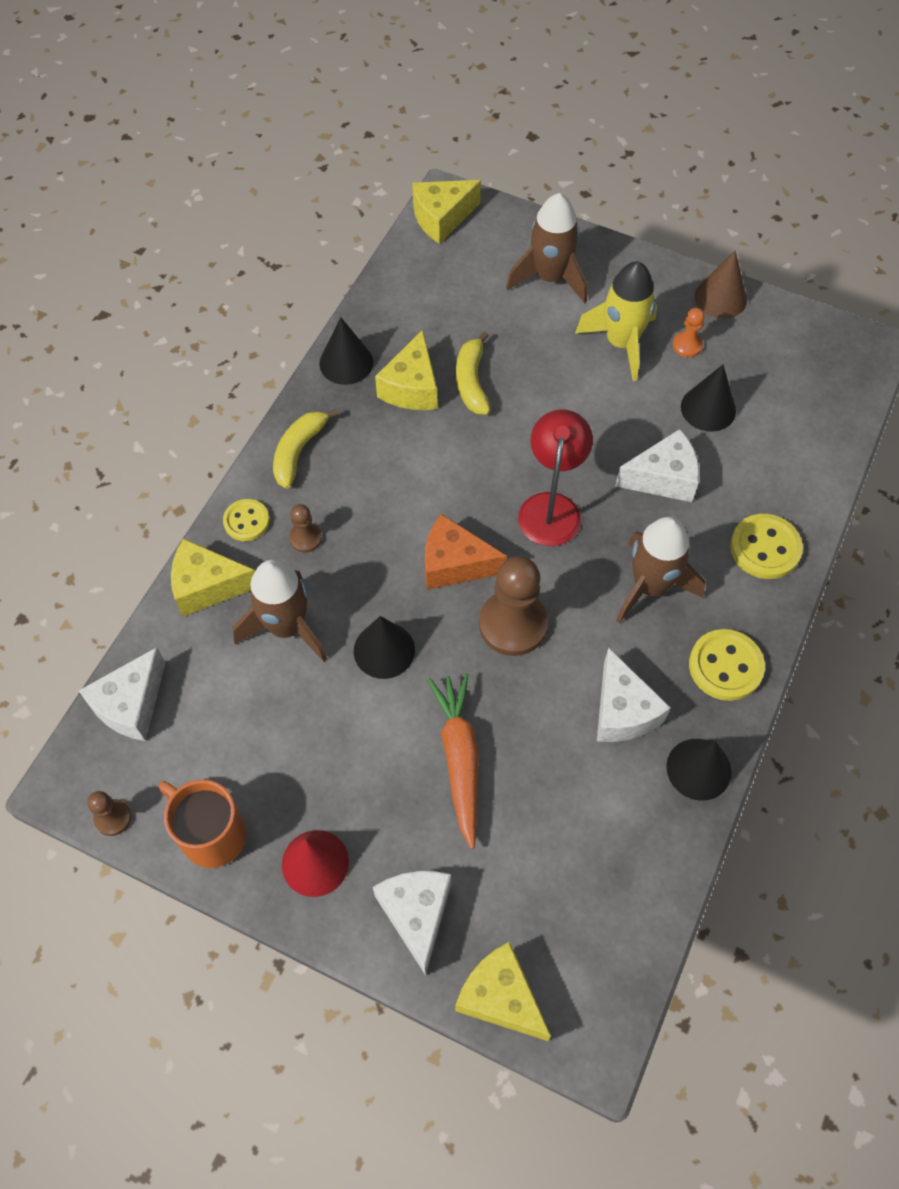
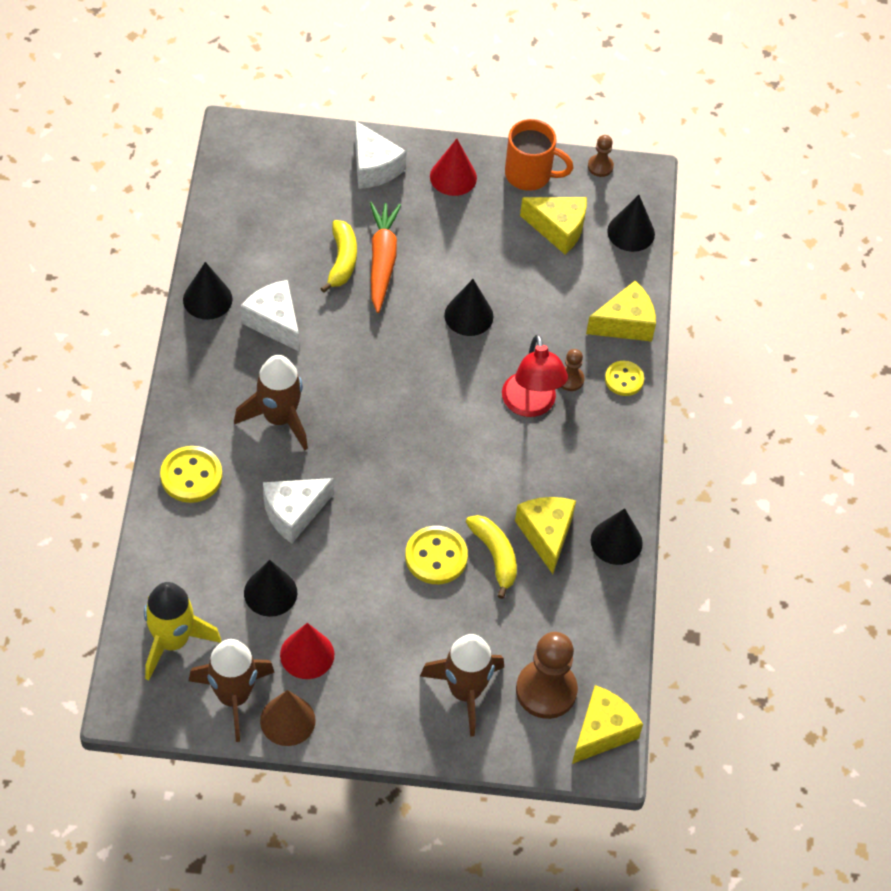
camera: 155 degrees right, 5 degrees down
white cheese [79,647,165,741] -> black cone [607,195,655,252]
brown rocket [233,560,327,662] -> brown rocket moved to [189,639,274,742]
yellow banana [273,409,339,489] -> yellow banana moved to [320,220,357,293]
orange cheese [425,514,507,590] -> none
orange carrot [427,673,479,849] -> orange carrot turned 150 degrees counterclockwise [370,202,401,313]
yellow cheese [455,942,551,1041] -> yellow cheese moved to [520,197,587,254]
brown pawn [479,556,548,656] -> brown pawn moved to [516,632,578,719]
red lamp [518,409,593,546] -> red lamp moved to [502,334,568,417]
yellow rocket [575,261,657,381] -> yellow rocket moved to [144,582,221,680]
orange pawn [673,308,705,357] -> red cone [280,623,334,679]
yellow button [689,629,765,701] -> yellow button moved to [405,526,468,584]

